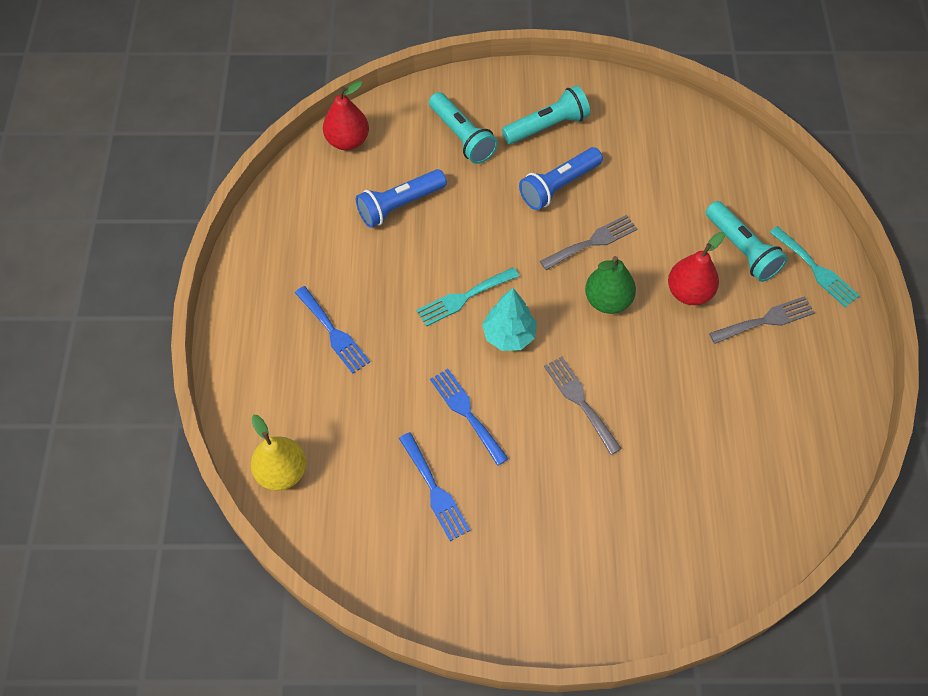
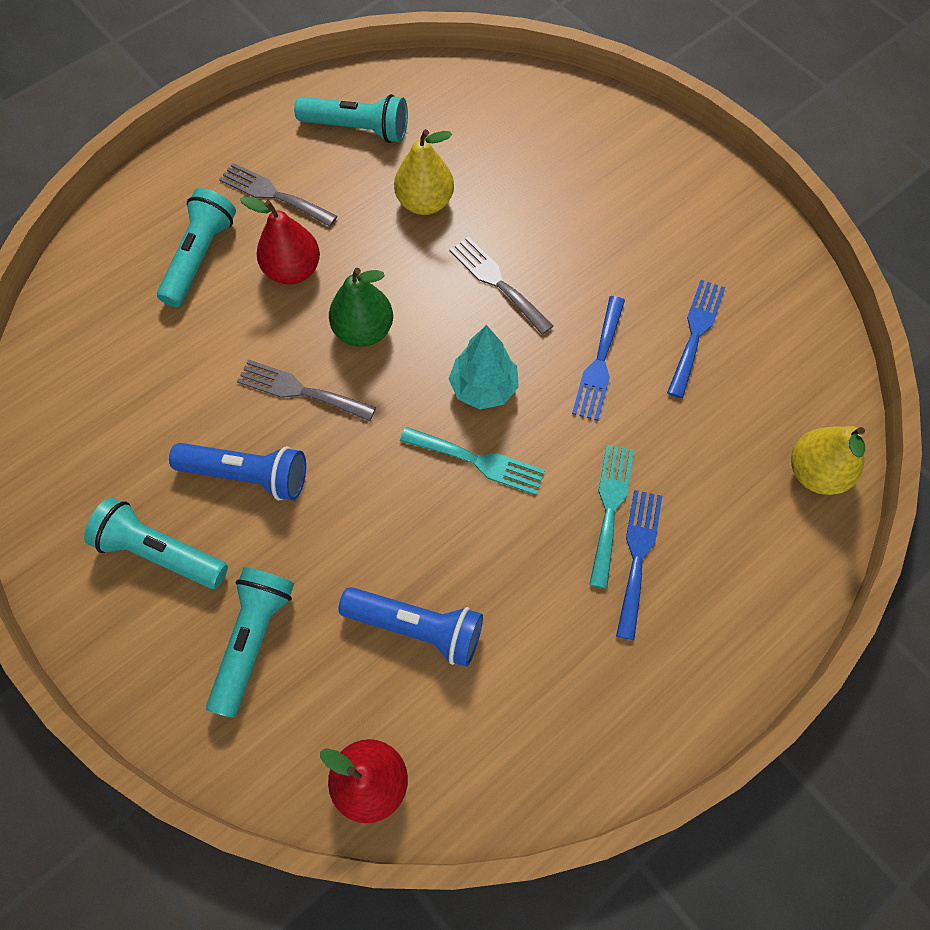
camera: 130 degrees left, 5 degrees up
grey fork [544,356,622,455] -> grey fork turned 120 degrees clockwise [449,236,553,335]
turquoise fork [769,226,860,308] -> turquoise fork moved to [589,445,634,589]
none -> turquoise flashlight [294,94,408,143]
none -> yellow pear [394,129,454,215]

